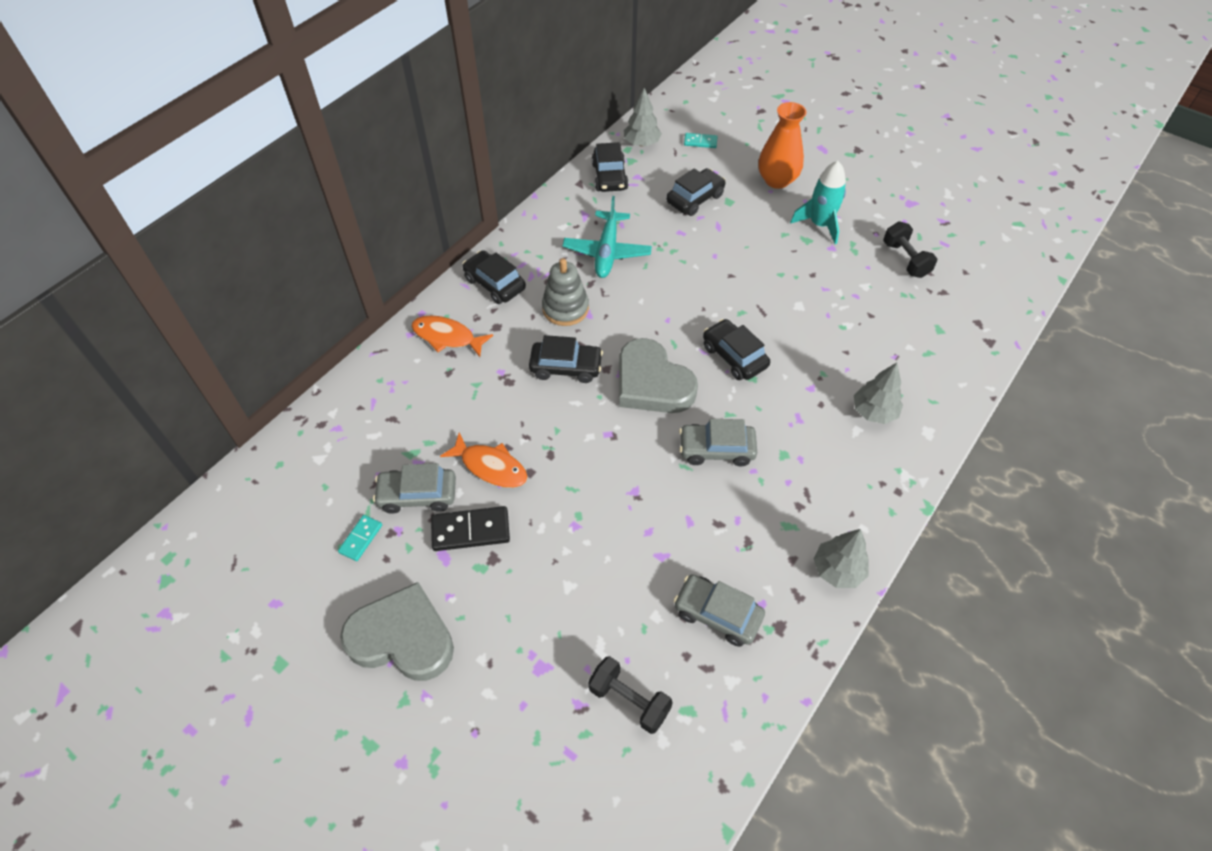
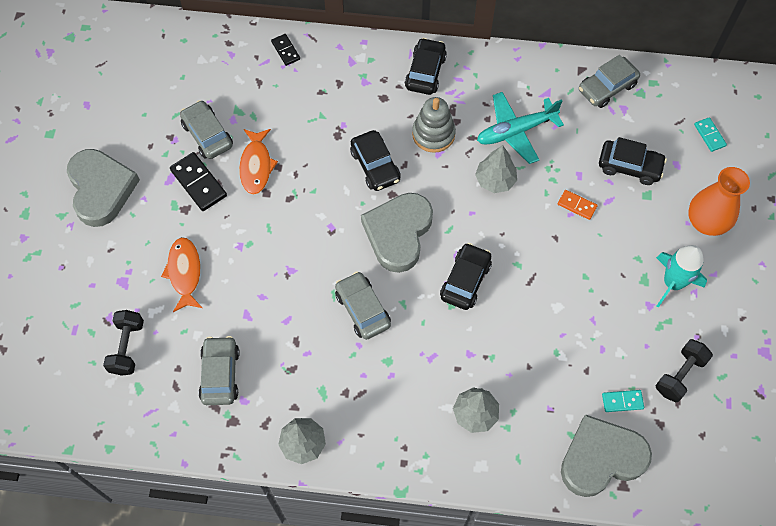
camera: 60 degrees right, 10 degrees up
turquoise domino [338,515,382,561] -> turquoise domino moved to [602,390,644,412]
orange fish [411,315,493,357] -> orange fish moved to [161,237,202,312]
black car [592,142,629,192] -> grey car [579,55,640,108]
grey tree [624,88,662,146] -> grey tree moved to [475,145,517,193]
none -> black domino [271,34,300,66]
none -> orange domino [558,190,598,220]
none -> grey heart [561,414,652,497]

